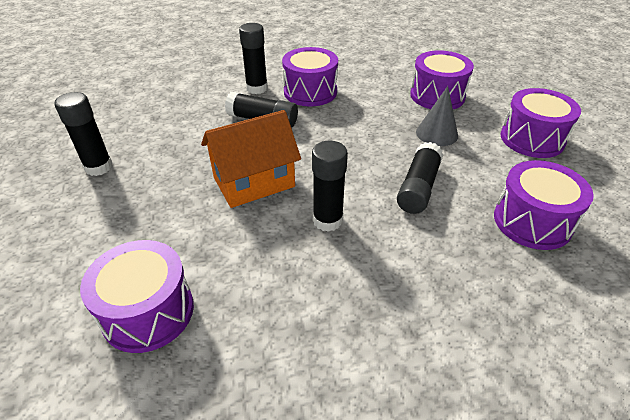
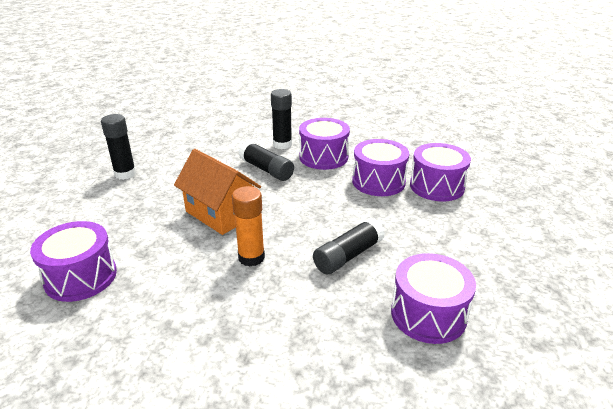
camera: 25 degrees right, 10 degrees down
orange house [201,110,301,208] -> orange house turned 45 degrees clockwise [174,149,261,235]
black glue stick [312,141,348,232] -> orange glue stick [232,186,265,266]
grey cone [416,86,458,146] -> none
purple drum [501,88,581,158] -> purple drum moved to [352,139,409,196]

